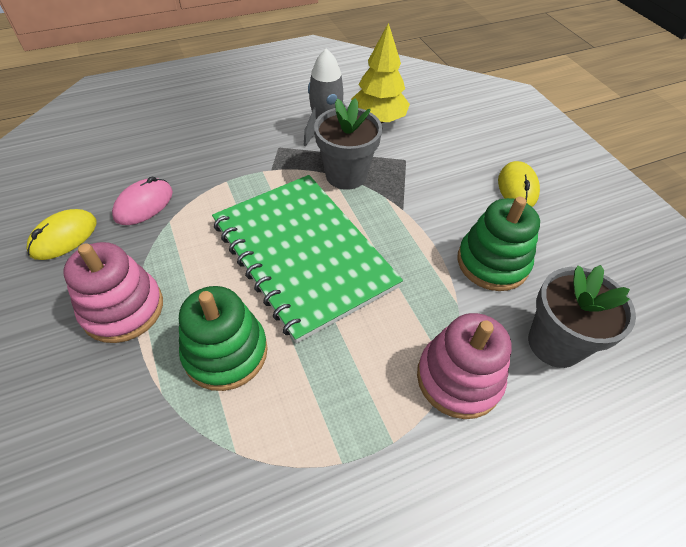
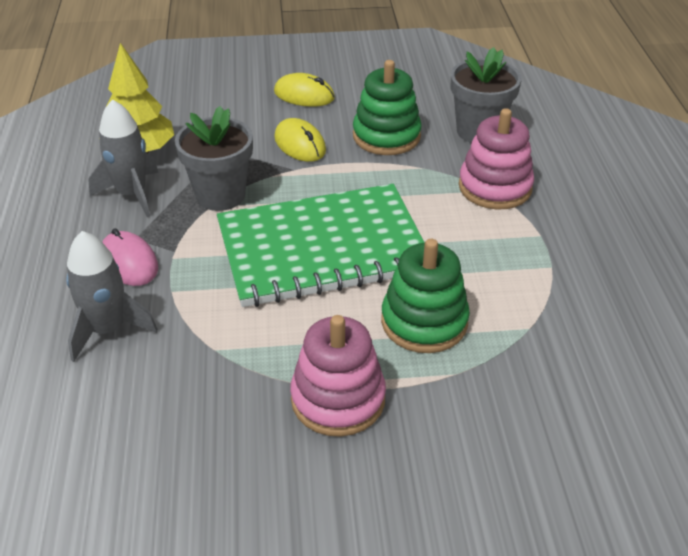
camera: 70 degrees left, 10 degrees down
yellow mouse [26,209,97,260] -> yellow mouse moved to [274,118,326,162]
pink mouse [112,177,173,225] -> pink mouse moved to [102,228,158,286]
none -> grey rocket [66,231,158,362]

